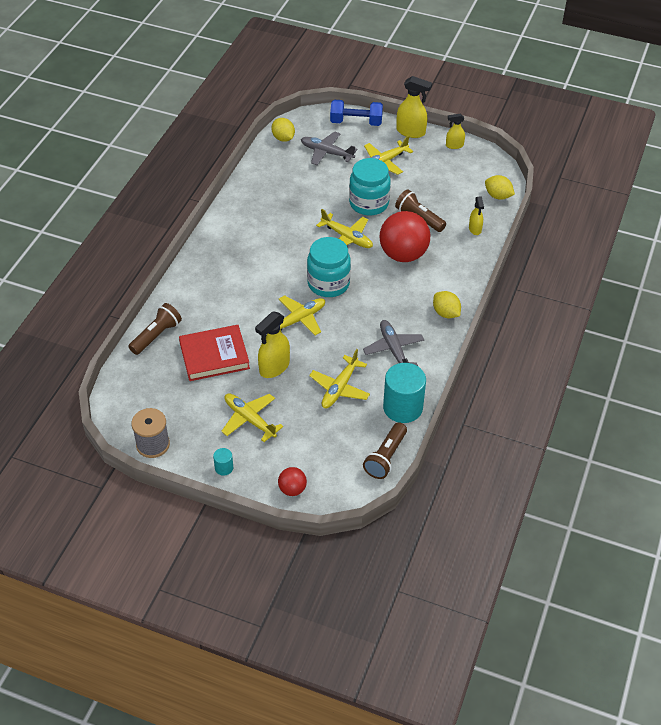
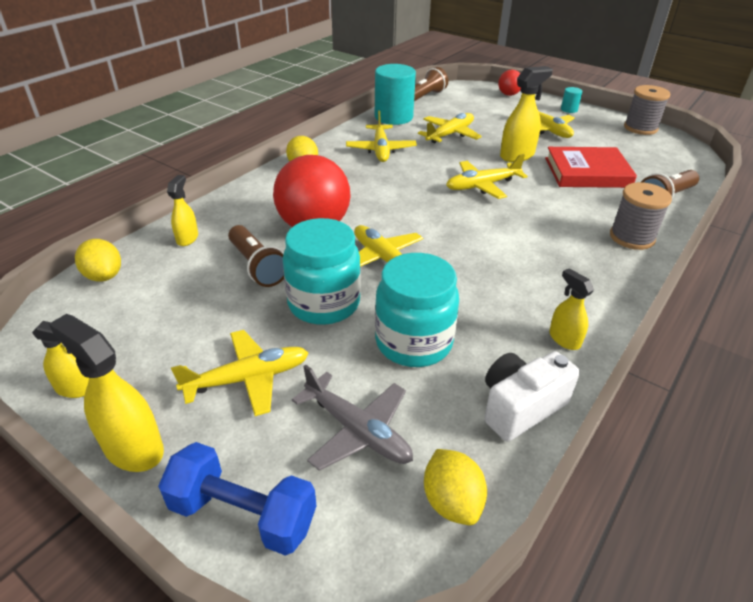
camera: 165 degrees left, 10 degrees down
turquoise jar [307,237,351,297] -> turquoise jar moved to [375,253,459,367]
grey plane [363,320,424,366] -> yellow plane [346,110,417,162]
none -> white camera [484,351,580,442]
none -> yellow spray bottle [549,268,594,350]
none -> grey spool [610,182,672,250]

